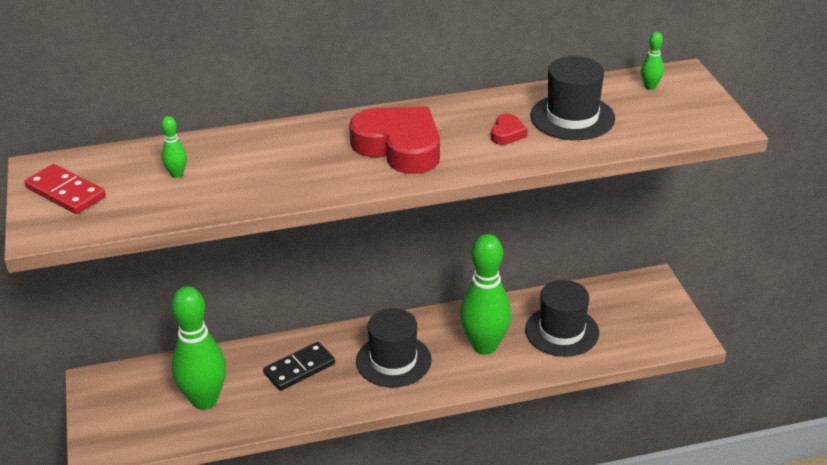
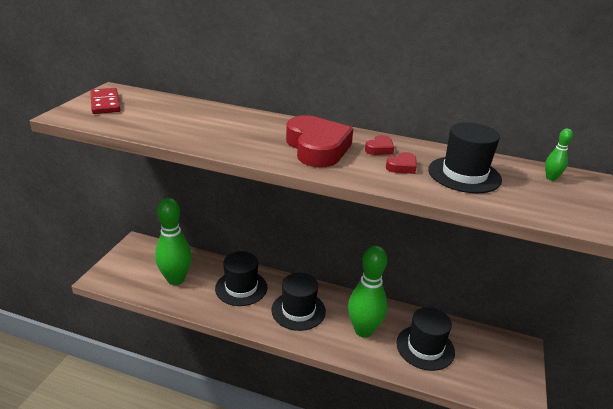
camera: 30 degrees right, 5 degrees down
green bowling pin [161,116,187,178] -> none
black domino [263,342,335,391] -> black hat [215,251,267,306]
none -> red heart [365,135,394,155]

